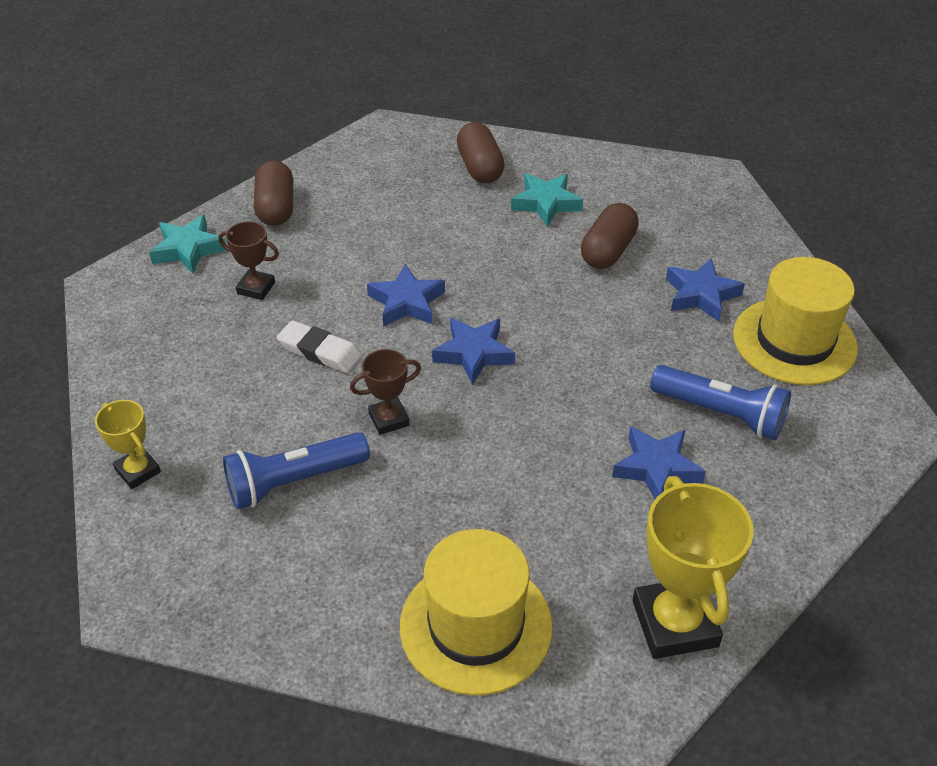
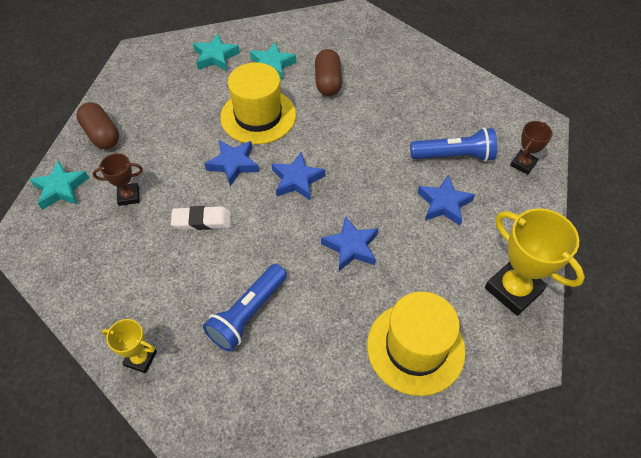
camera: 30 degrees left, 10 degrees up
brown trophy [350,349,421,435] -> brown trophy moved to [510,121,553,175]
brown capsule [457,122,504,183] -> turquoise star [193,33,240,71]
blue star [666,259,745,322] -> blue star moved to [321,216,378,271]
yellow hat [733,257,858,385] -> yellow hat moved to [220,62,296,144]

